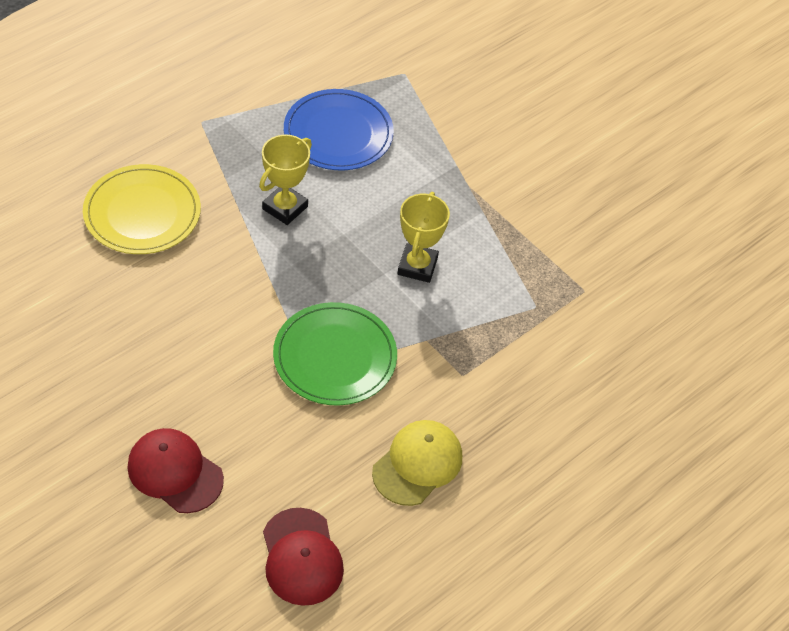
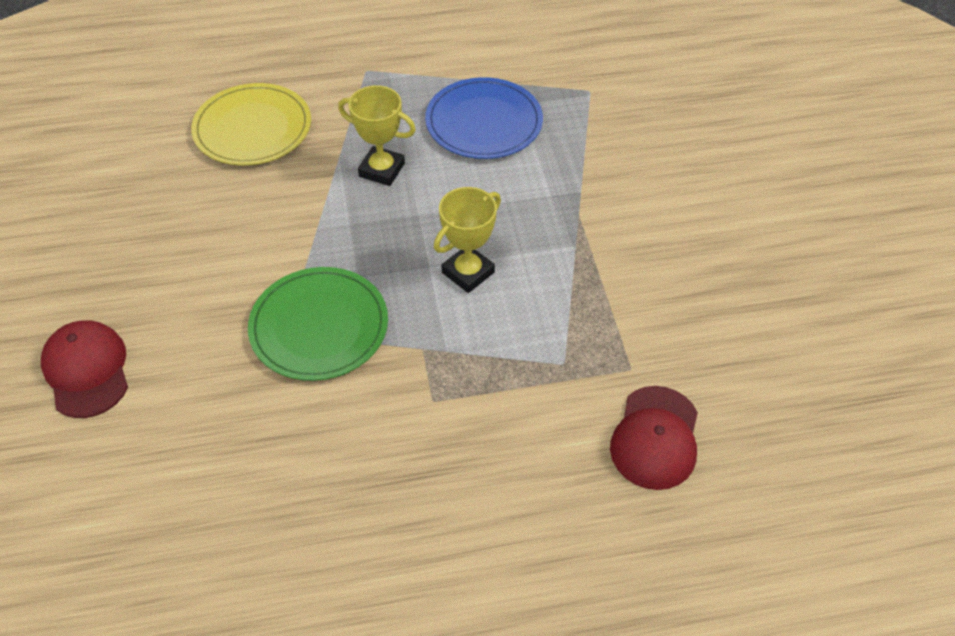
camera: 35 degrees right, 0 degrees up
yellow trophy [259,134,312,225] -> yellow trophy turned 45 degrees clockwise [338,85,416,186]
red cap [263,508,344,606] -> red cap moved to [610,386,698,490]
yellow cap [372,420,462,506] -> none

